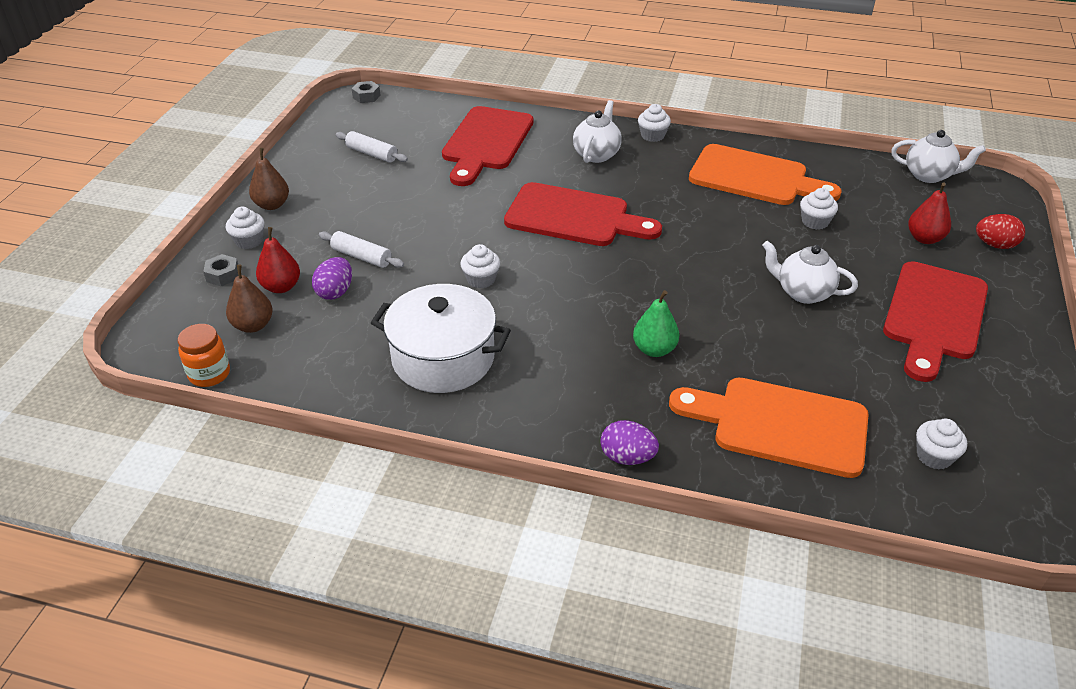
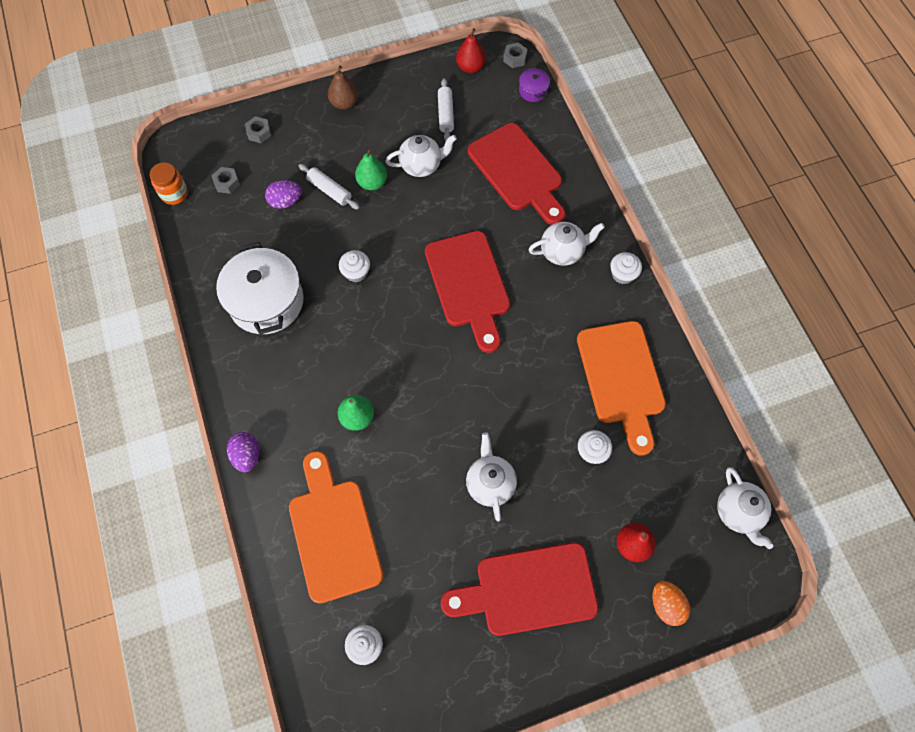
camera: 55 degrees right, 25 degrees up
white cupcake [226,207,264,249] -> none
brown pear [226,265,273,333] -> grey nut [212,167,240,194]
red pear [256,227,300,293] -> red pear moved to [456,28,486,73]
white rolling pin [319,231,404,268] -> white rolling pin turned 45 degrees counterclockwise [299,164,360,209]
red cutting board [442,106,533,186] -> red cutting board turned 105 degrees counterclockwise [468,123,565,225]
red egg [976,214,1025,249] -> orange egg [653,581,690,626]
none -> green pear [355,148,387,190]
none -> white teapot [386,135,457,177]
none -> purple pot [519,67,550,102]

